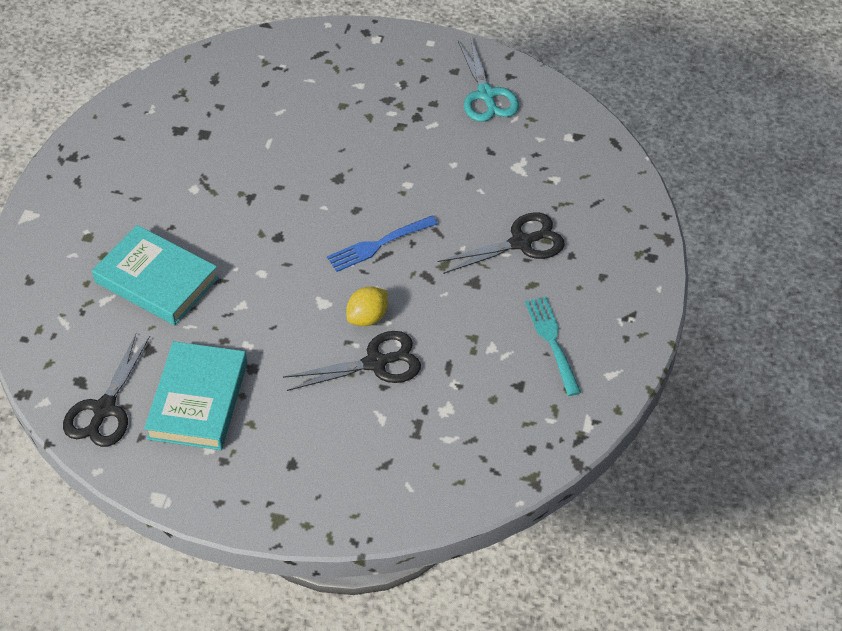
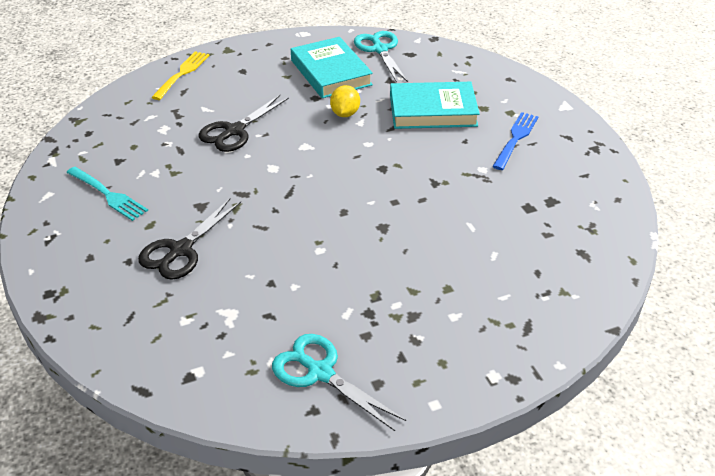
camera: 145 degrees right, 10 degrees down
black scissors [63,334,150,447] -> turquoise scissors [354,31,408,83]
blue fork [327,216,438,272] -> blue fork moved to [492,112,539,170]
yellow lemon [346,287,388,326] -> yellow lemon moved to [330,85,360,117]
none -> yellow fork [152,51,210,100]

